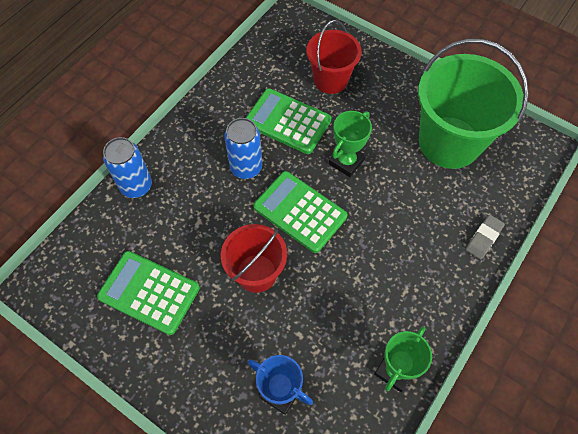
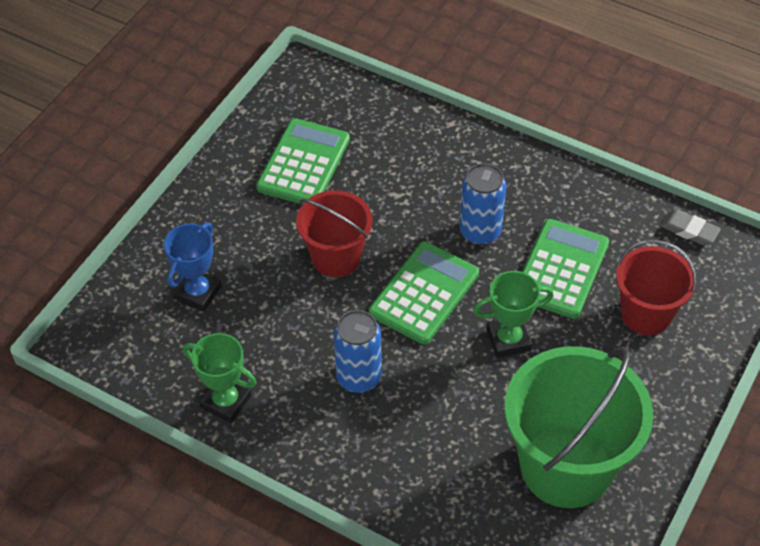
camera: 85 degrees right, 10 degrees down
blue can [103,137,152,198] -> blue can moved to [334,310,382,393]
green trophy [329,111,372,177] -> green trophy turned 45 degrees counterclockwise [473,271,554,358]
grey eraser [466,215,505,259] -> grey eraser moved to [661,209,721,246]

